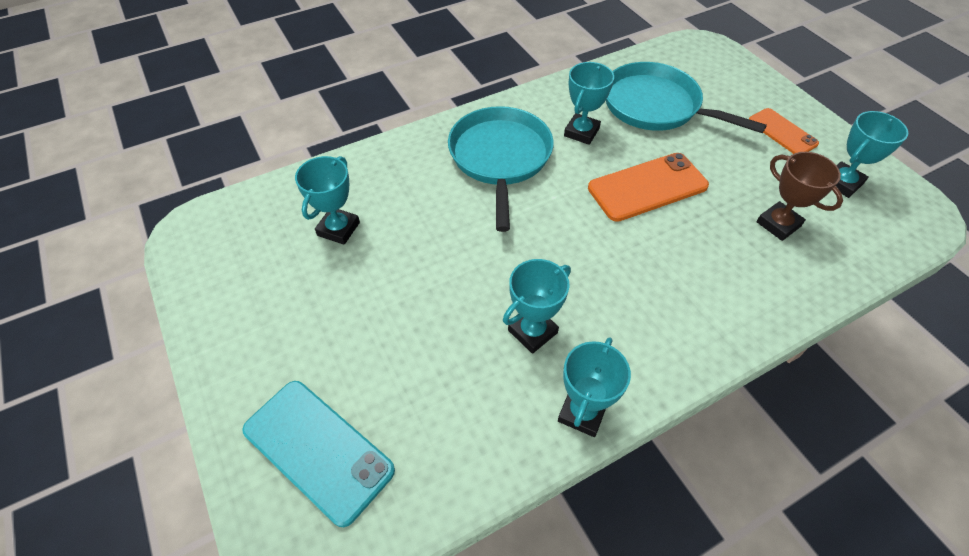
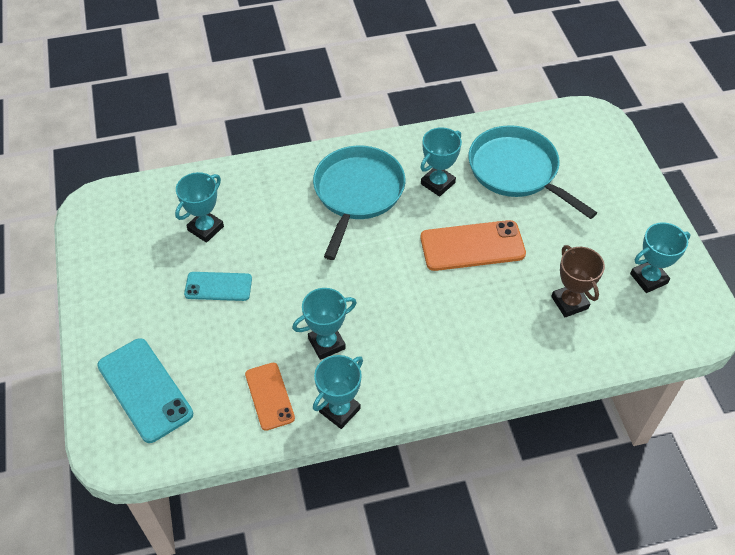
camera: 15 degrees right, 0 degrees up
orange phone [749,108,819,154] -> orange phone moved to [245,362,295,431]
none -> turquoise phone [184,272,252,301]

